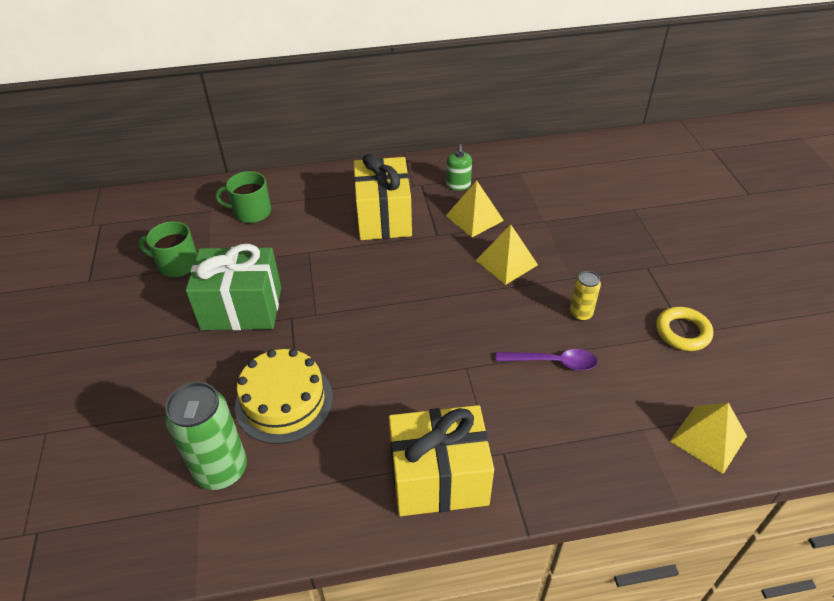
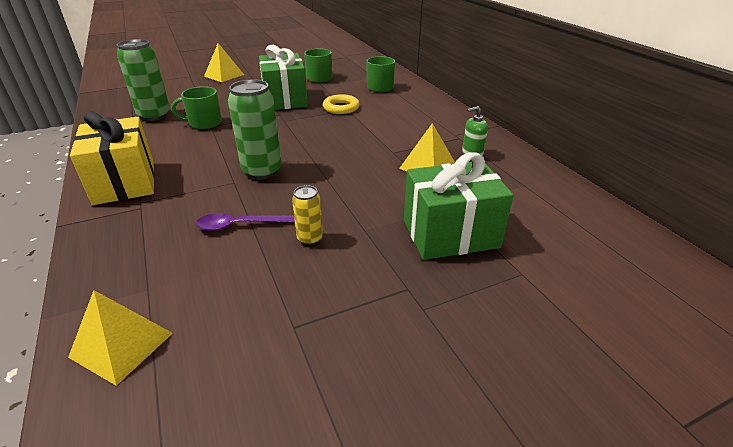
camera: 75 degrees right, 10 degrees down
yellow cake [235,349,333,444] -> green mug [171,86,222,129]
yellow gift [354,154,412,240] -> none
yellow pyramid [475,225,538,285] -> yellow pyramid moved to [204,43,244,82]
purple spoon [496,349,598,370] -> purple spoon turned 90 degrees clockwise [195,213,295,231]
yellow ring [656,307,713,351] -> yellow ring moved to [323,94,360,114]
none -> green can [228,80,282,180]
none -> green gift [404,152,514,260]

